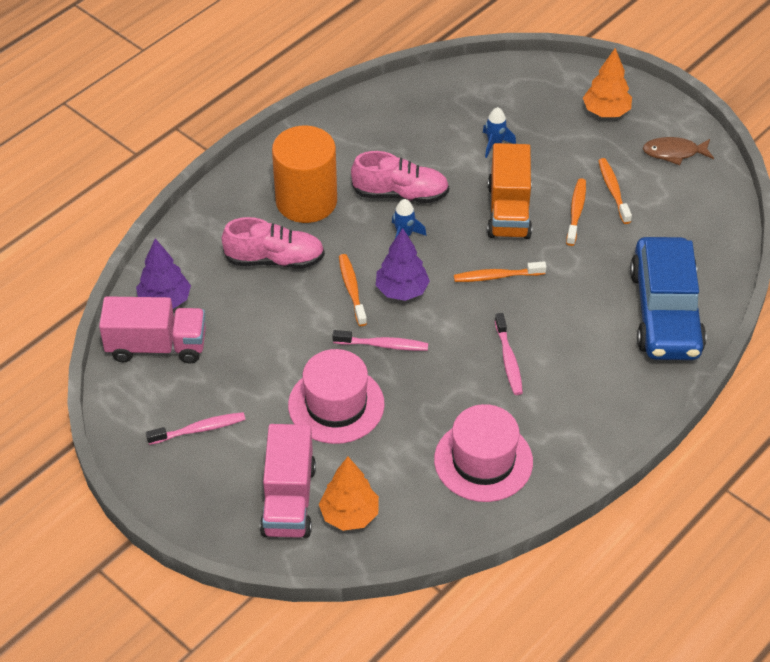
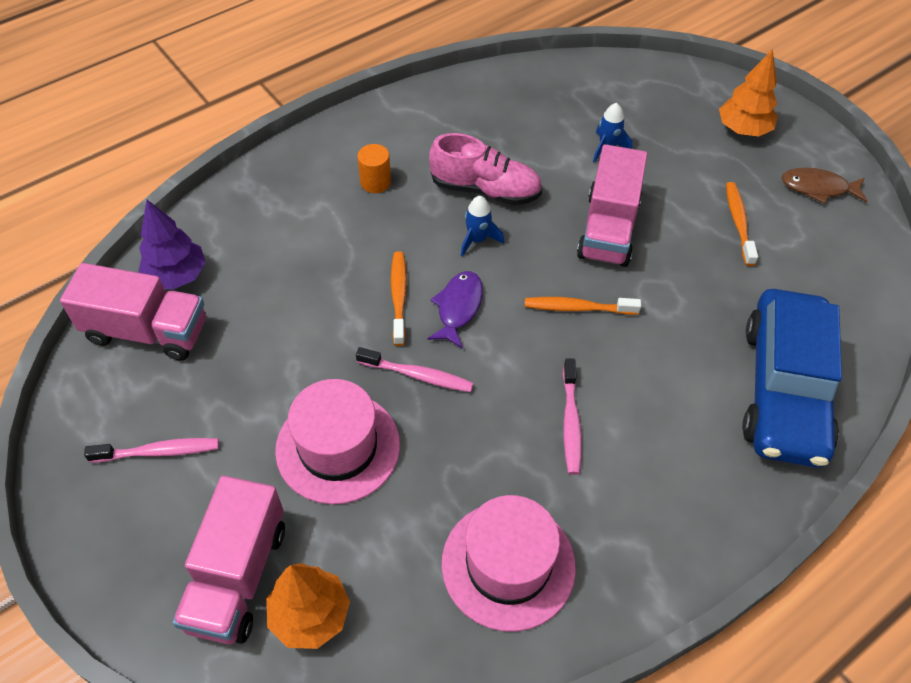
camera: 10 degrees right, 5 degrees up
pink shoe [222,217,325,269] -> none
orange cylinder [272,126,337,223] -> orange cylinder [357,144,391,193], size x0.43
purple tree [376,228,430,301] -> purple fish [427,271,483,349]
orange truck [487,143,532,239] -> pink truck [577,144,647,267]
orange toothbrush [566,178,586,246] -> none

